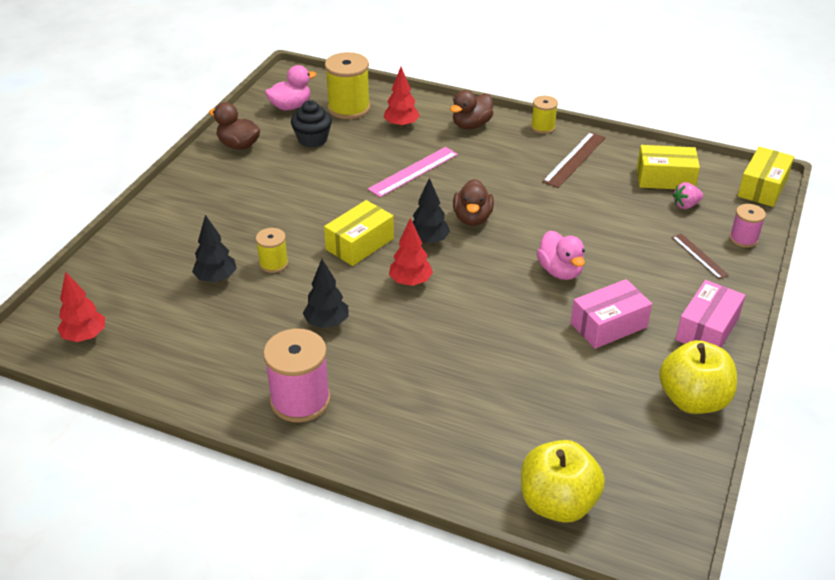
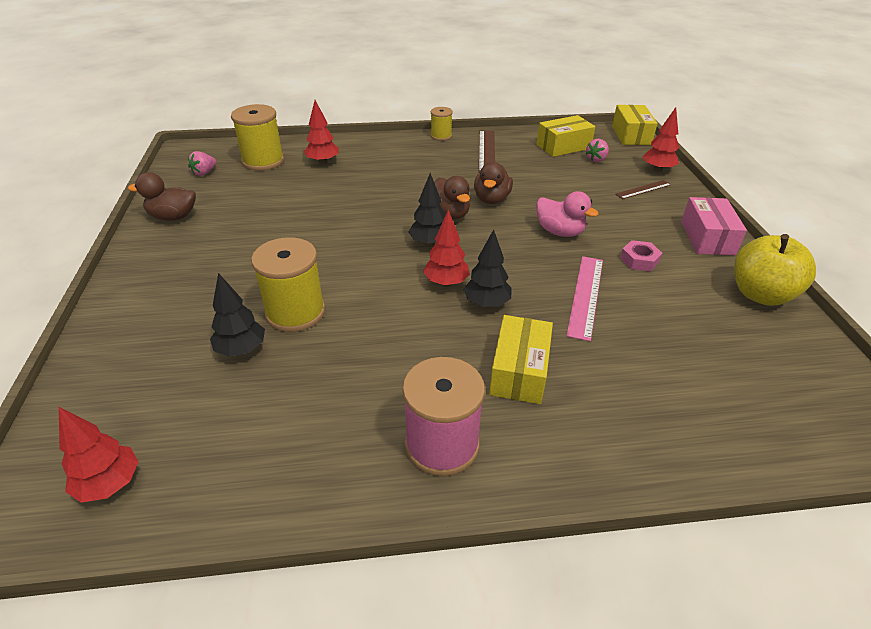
camera: 30 degrees left, 0 degrees up
yellow spool [256,228,288,273] -> yellow spool [251,237,325,332], size x1.78
pink duck [265,65,316,111] -> pink strawberry [188,151,216,176]
black cupcake [291,100,332,148] -> none
black tree [303,259,349,328] -> black tree moved to [463,229,511,308]
yellow box [324,200,394,266] -> yellow box moved to [489,315,553,404]
pink ruler [368,147,458,197] -> pink ruler moved to [566,256,603,341]
brown duck [450,90,493,129] -> brown duck moved to [474,162,513,204]
yellow apple [521,440,605,523] -> none
pink box [571,279,652,349] -> pink nut [620,240,662,272]
brown ruler [672,233,729,279] -> brown ruler turned 60 degrees counterclockwise [615,180,671,199]
pink spool [729,204,766,248] -> red tree [643,107,679,172]

